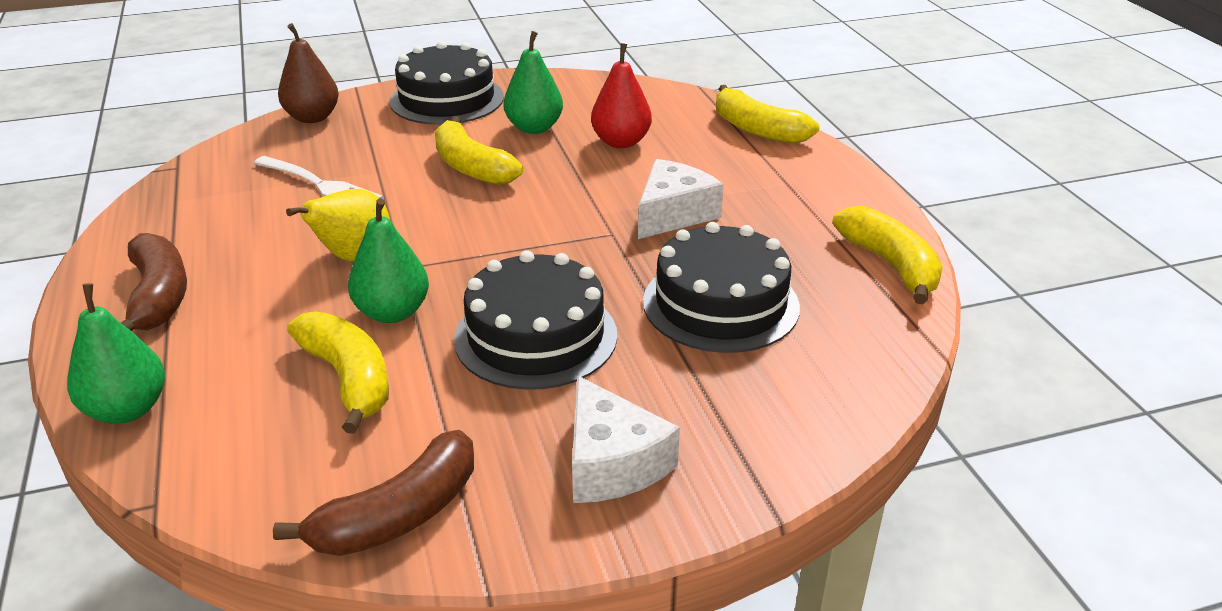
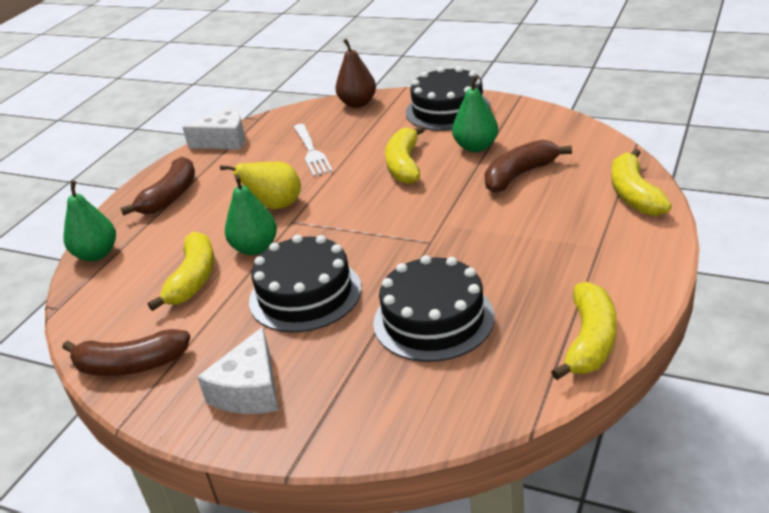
camera: 45 degrees right, 0 degrees up
red pear [591,43,652,148] -> brown banana [485,140,572,193]
white cheese [638,159,724,239] -> white cheese moved to [182,106,245,150]

